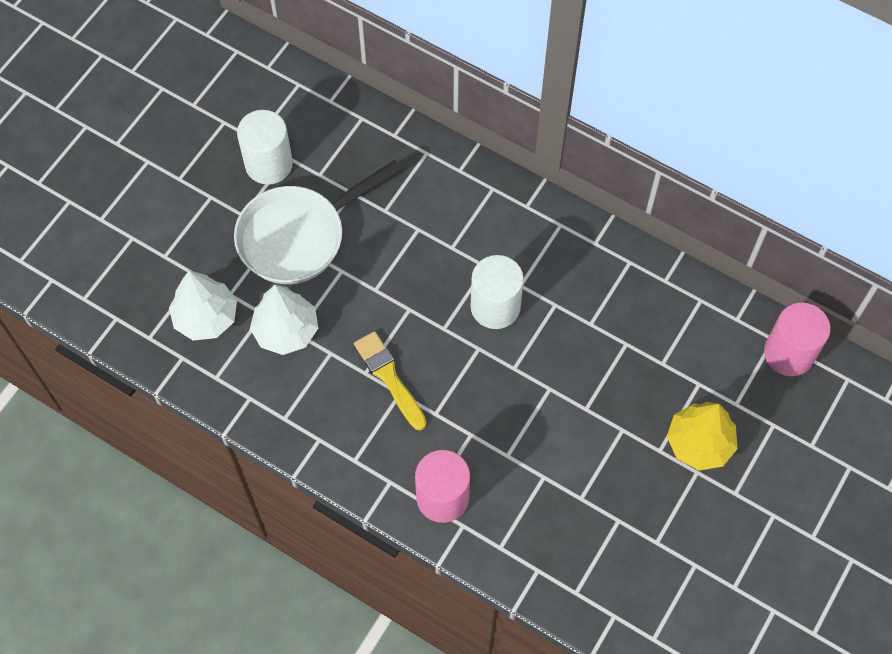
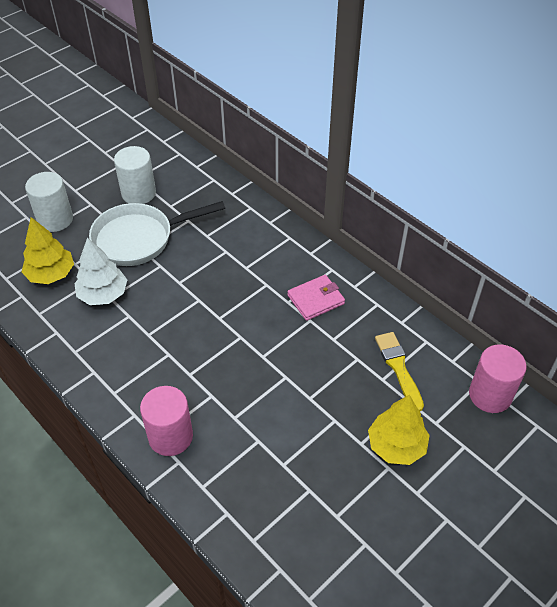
camera: 15 degrees right, 15 degrees down
white tree [169,271,237,340] -> yellow tree [22,217,74,284]
yellow brush [354,331,427,430] -> yellow brush moved to [375,332,424,411]
white cylinder [471,255,524,329] -> white cylinder moved to [25,172,73,232]
none -> pink wallet [287,275,345,321]

